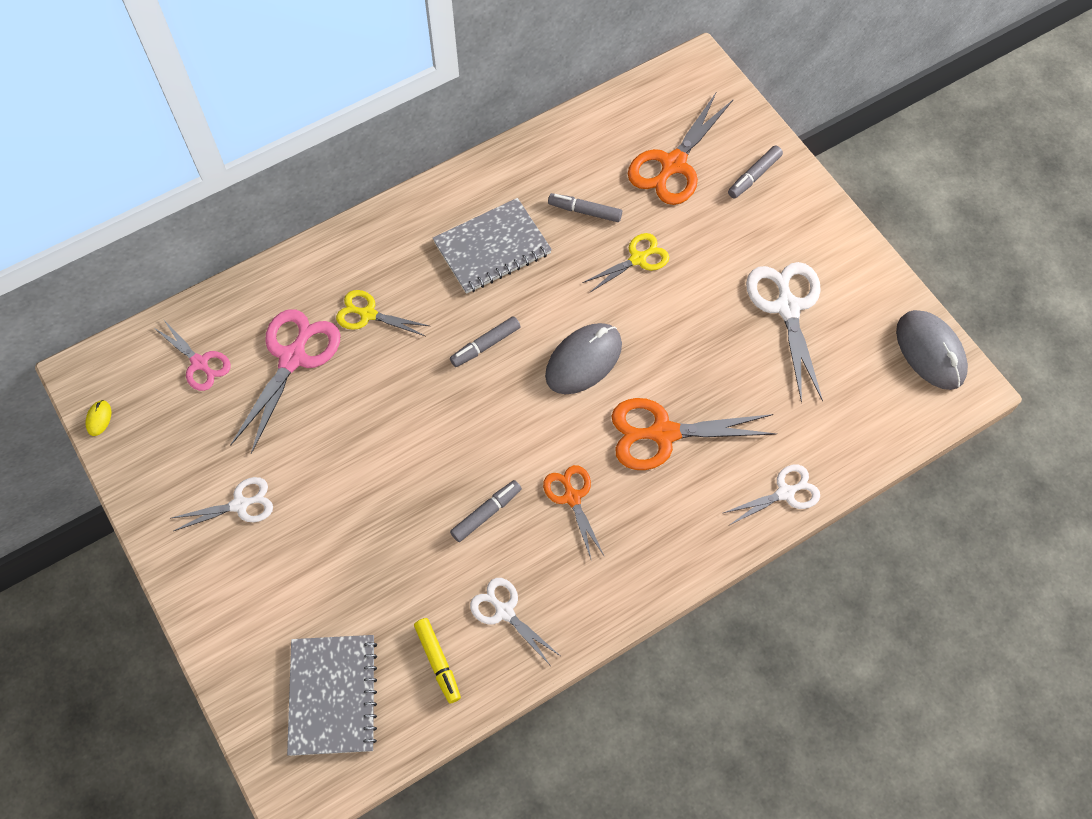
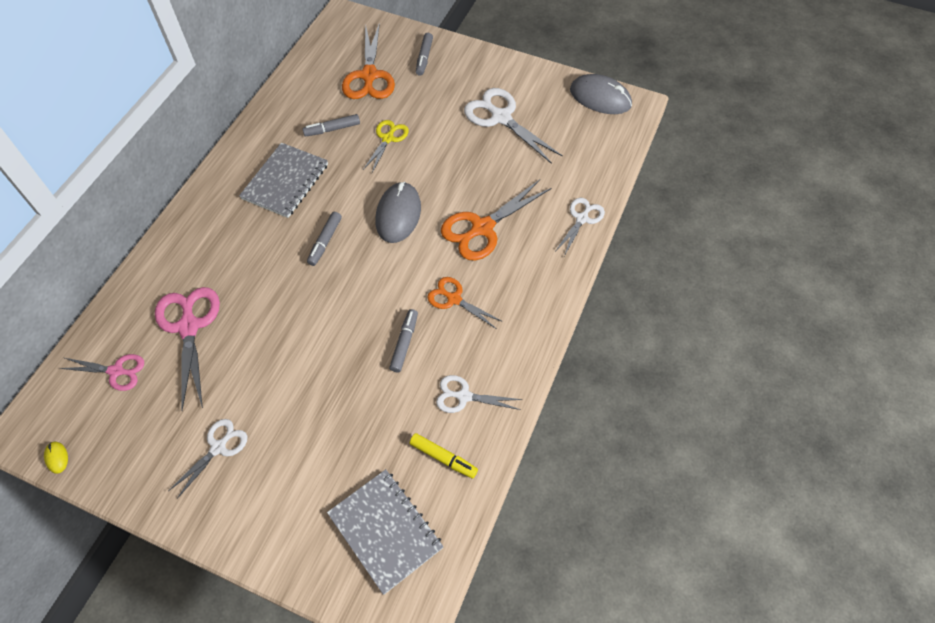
camera: 35 degrees left, 5 degrees down
yellow scissors [336,290,429,336] -> none

